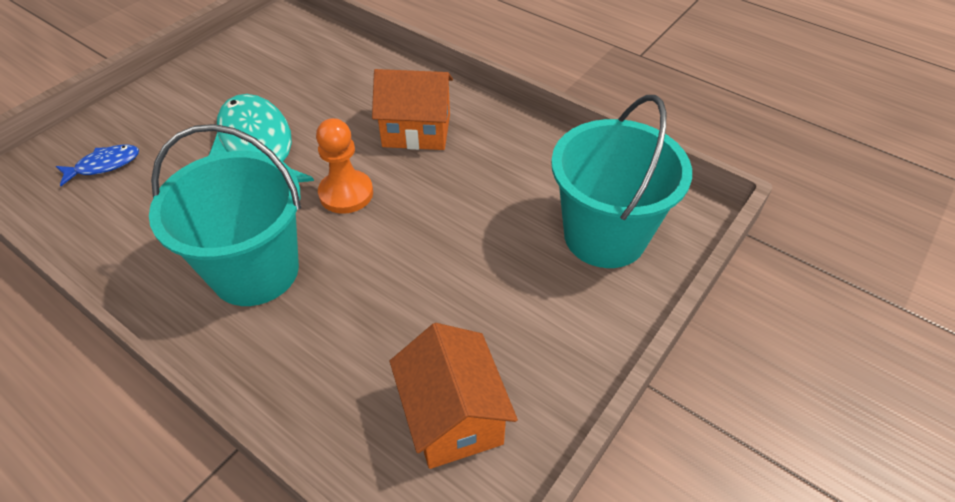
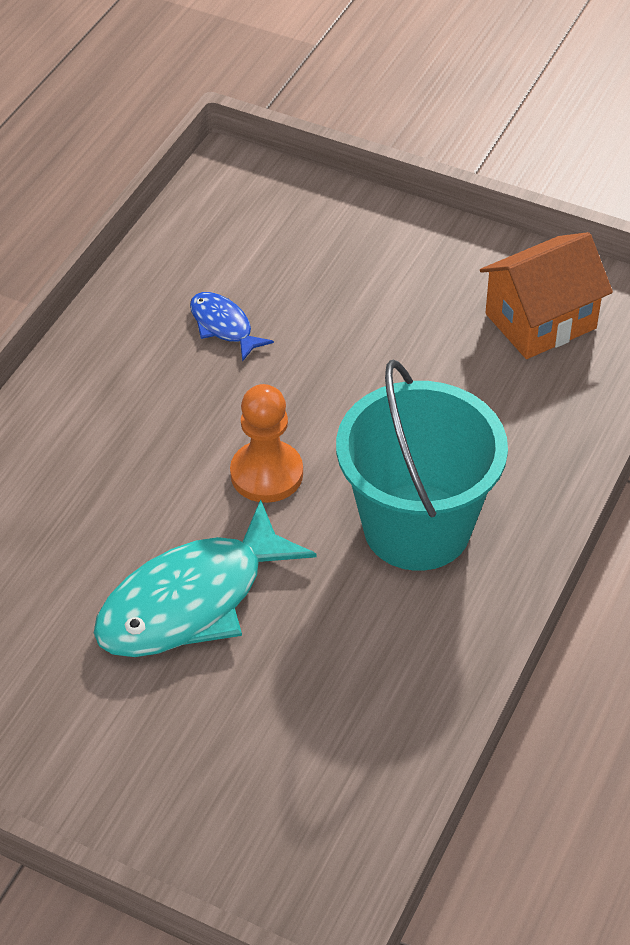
camera: 100 degrees left, 0 degrees up
blue fish [56,145,139,186] -> blue fish moved to [190,292,274,362]
orange house [372,69,453,150] -> none
turquoise bucket [551,95,692,268] -> none

